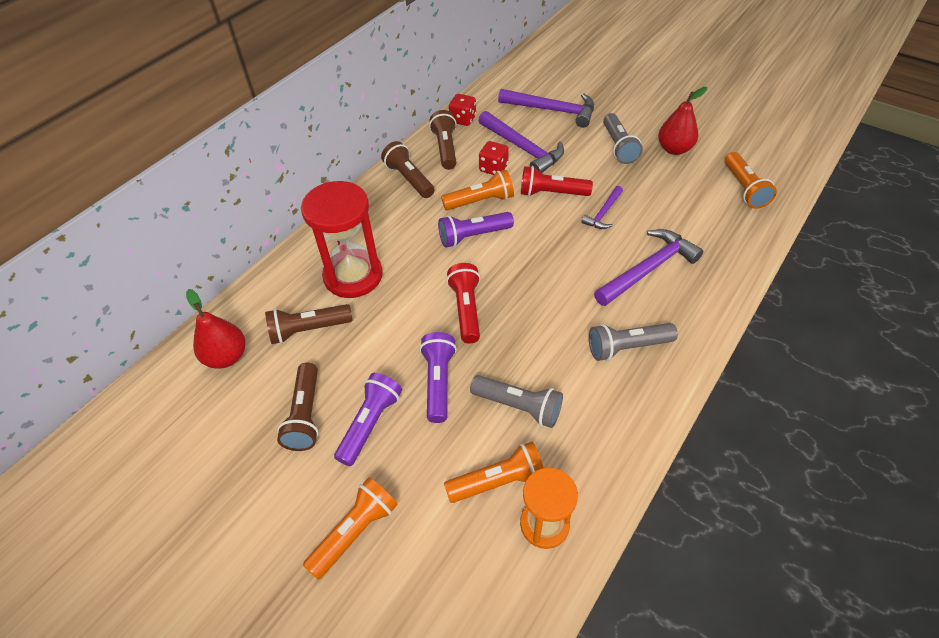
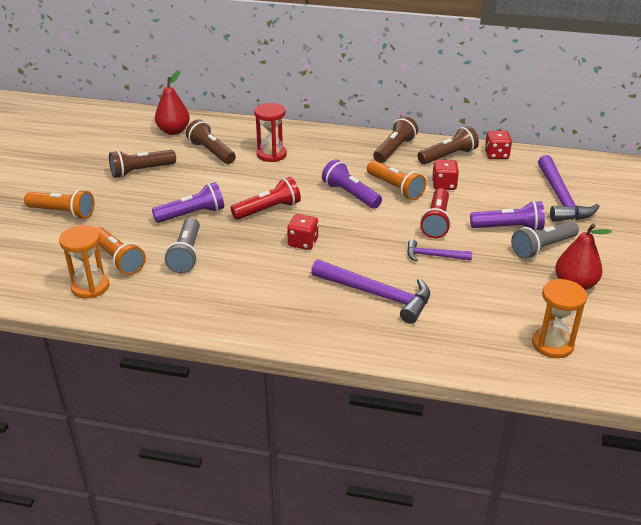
camera: 65 degrees right, 15 degrees down
red hourglass [301,181,383,298] -> red hourglass [254,103,287,162], size x0.63
purple flashlight [334,373,402,466] -> purple flashlight moved to [470,201,545,231]
purple hammer [478,111,564,173] -> none
red flashlight [521,166,593,196] -> red flashlight turned 150 degrees counterclockwise [420,188,451,238]
grey flashlight [589,323,678,361] -> none
orange flashlight [725,152,777,209] -> orange hourglass [532,279,587,358]
none -> red dice [287,214,318,250]

